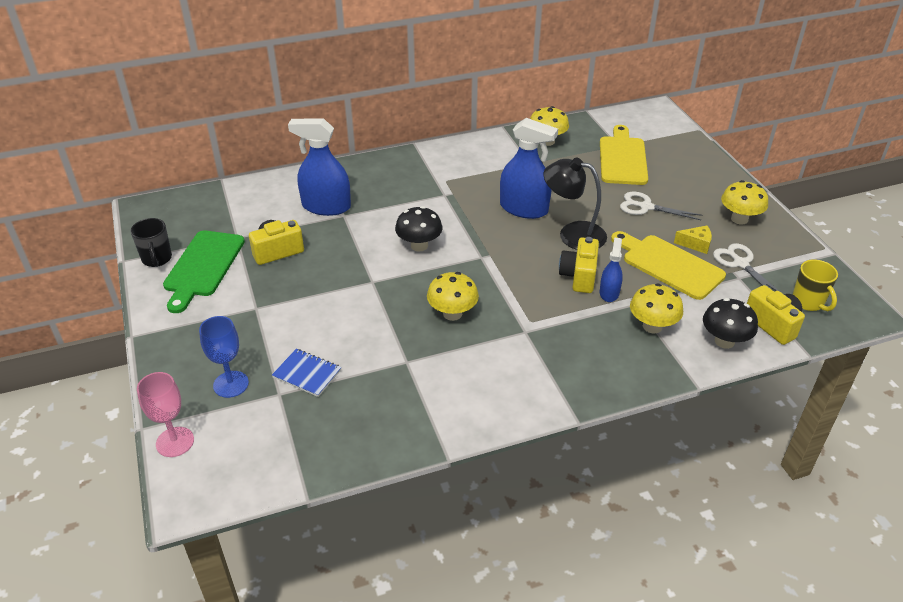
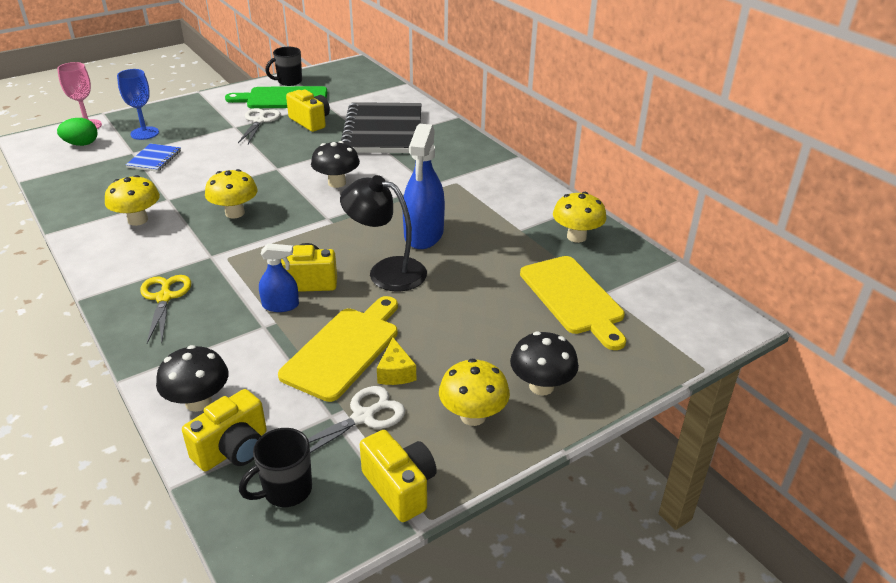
camera: 75 degrees right, 5 degrees down
blue spray bottle [288,119,351,216] -> black notebook [341,102,421,153]
black lamp [544,158,607,250] -> black lamp turned 75 degrees counterclockwise [340,175,427,291]
yellow cutting board [600,125,648,185] -> yellow cutting board turned 75 degrees clockwise [520,256,626,350]
white scissors [620,192,702,220] -> white scissors moved to [238,108,281,144]
yellow mushroom [630,284,683,333] -> yellow mushroom moved to [105,175,160,226]
yellow mug [792,259,838,311] -> black mug [239,428,312,507]
none -> green egg [57,118,97,146]
none -> yellow scissors [140,275,191,343]
none -> yellow camera [360,430,437,522]
none -> black mushroom [510,332,579,396]

